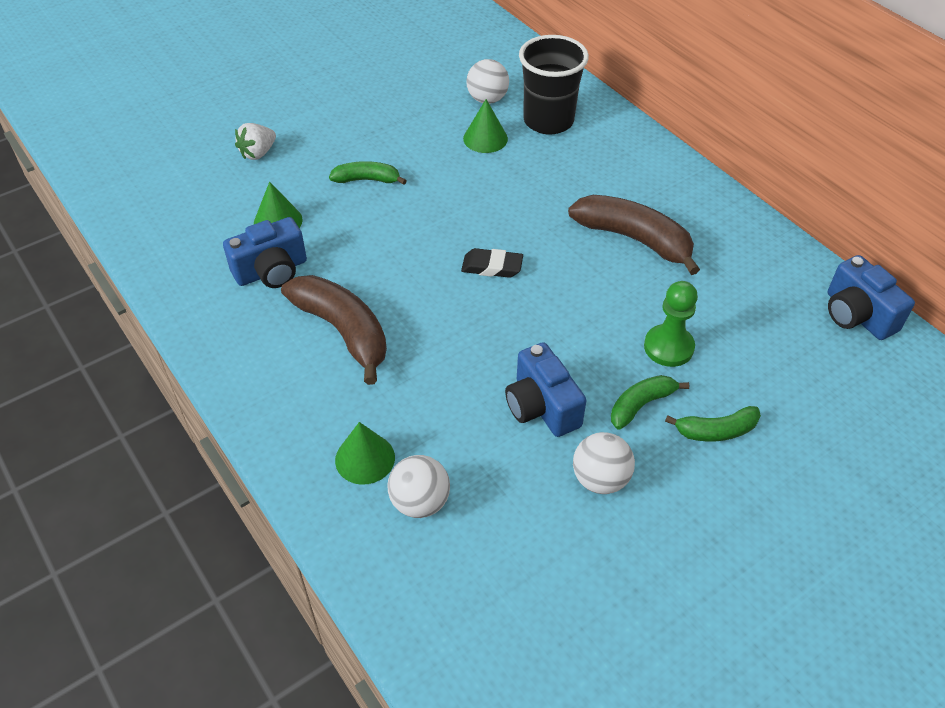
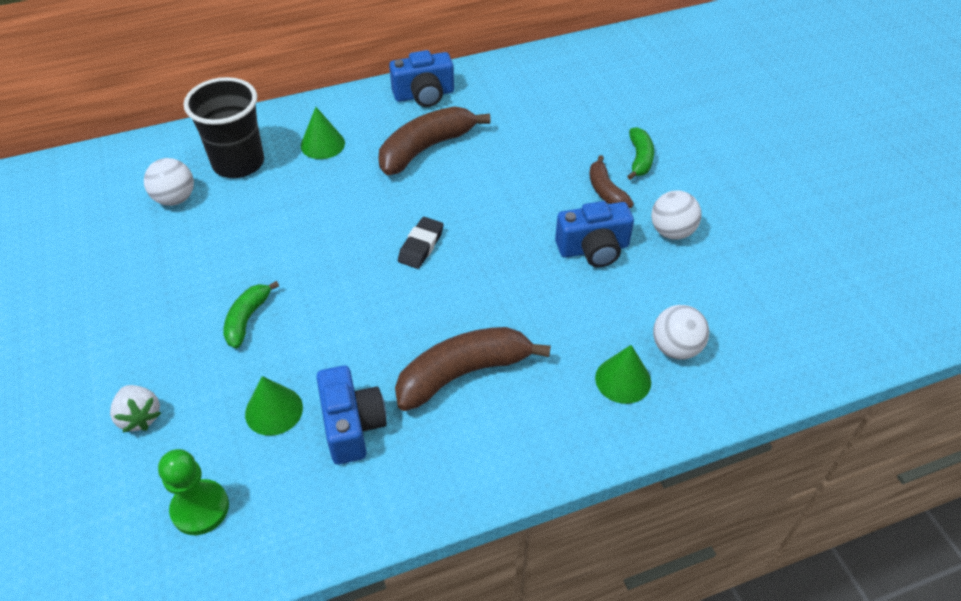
camera: 75 degrees left, 0 degrees up
green cone [463,99,508,153] -> green cone moved to [301,107,345,159]
green banana [611,375,689,430] -> brown banana [589,155,634,208]
green pawn [644,281,698,367] -> green pawn moved to [158,449,229,535]
blue camera [828,255,915,340] -> blue camera moved to [389,50,454,107]

